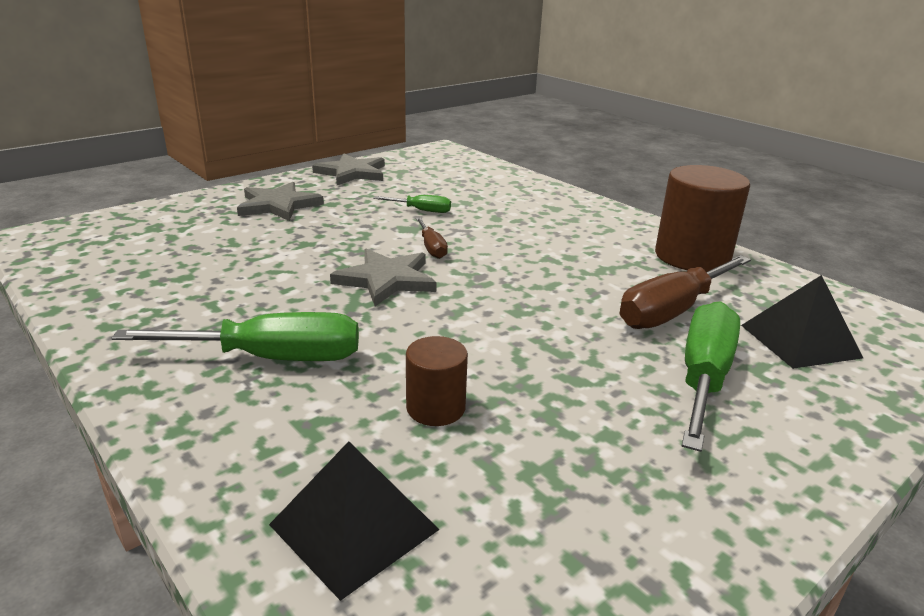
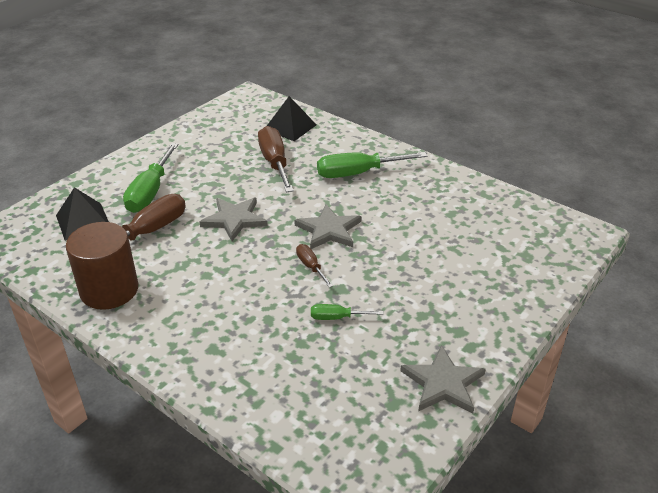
camera: 170 degrees right, 10 degrees up
grey star [237,182,324,221] -> grey star moved to [200,198,267,241]
brown cylinder [406,336,468,426] -> brown screwdriver [258,126,294,192]

